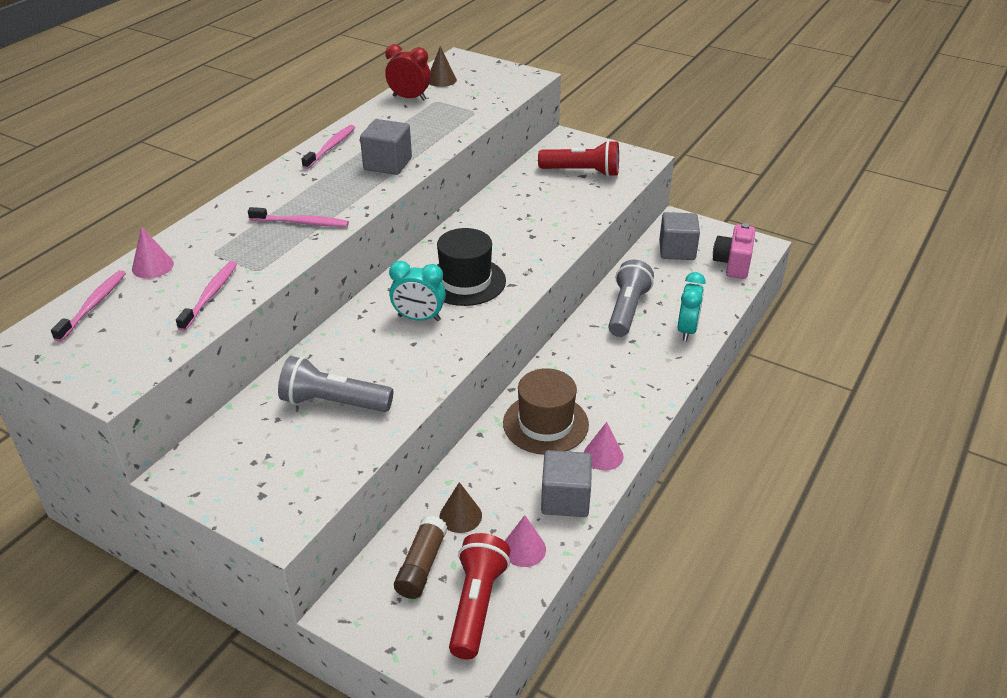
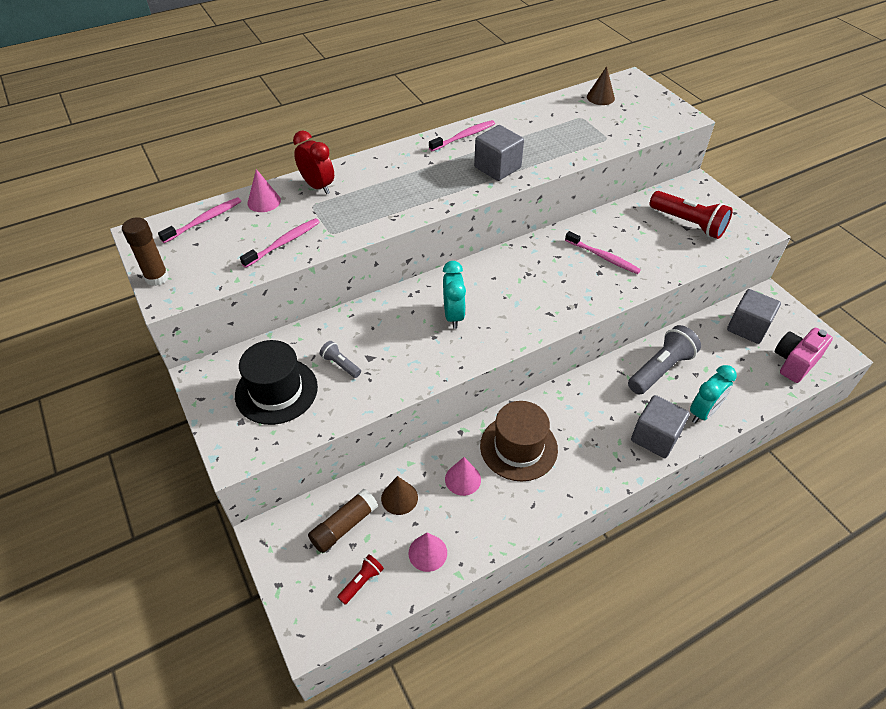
camera: 30 degrees right, 10 degrees up
pink toothbrush [248,207,349,227] -> pink toothbrush moved to [565,231,641,274]
grey flashlight [278,356,393,412] -> grey flashlight [319,341,361,378], size x0.49
red clock [385,44,431,101] -> red clock moved to [293,130,334,194]
turquoise clock [389,261,446,321] -> turquoise clock turned 135 degrees counterclockwise [443,261,466,329]
black hat [437,228,506,306] -> black hat moved to [235,340,318,425]
red flashlight [449,533,510,659] -> red flashlight [337,555,384,604], size x0.49
grey cube [541,450,592,517] -> grey cube moved to [631,395,690,458]
pink cone [584,422,624,470] -> pink cone moved to [445,457,481,496]
none -> brown glue stick [122,217,169,286]

